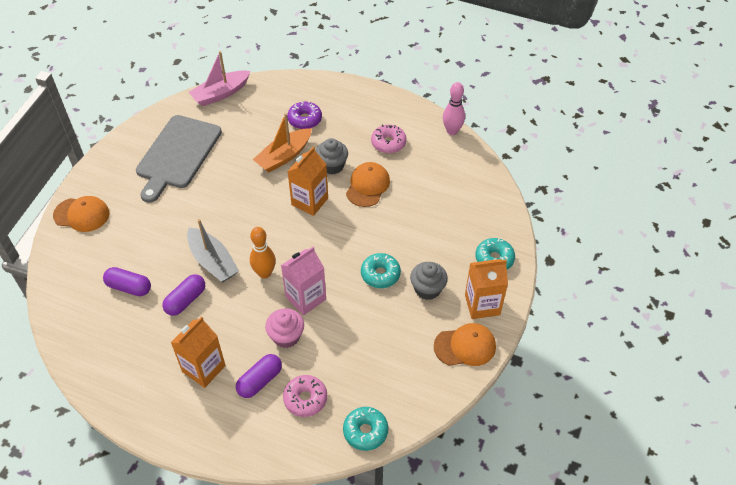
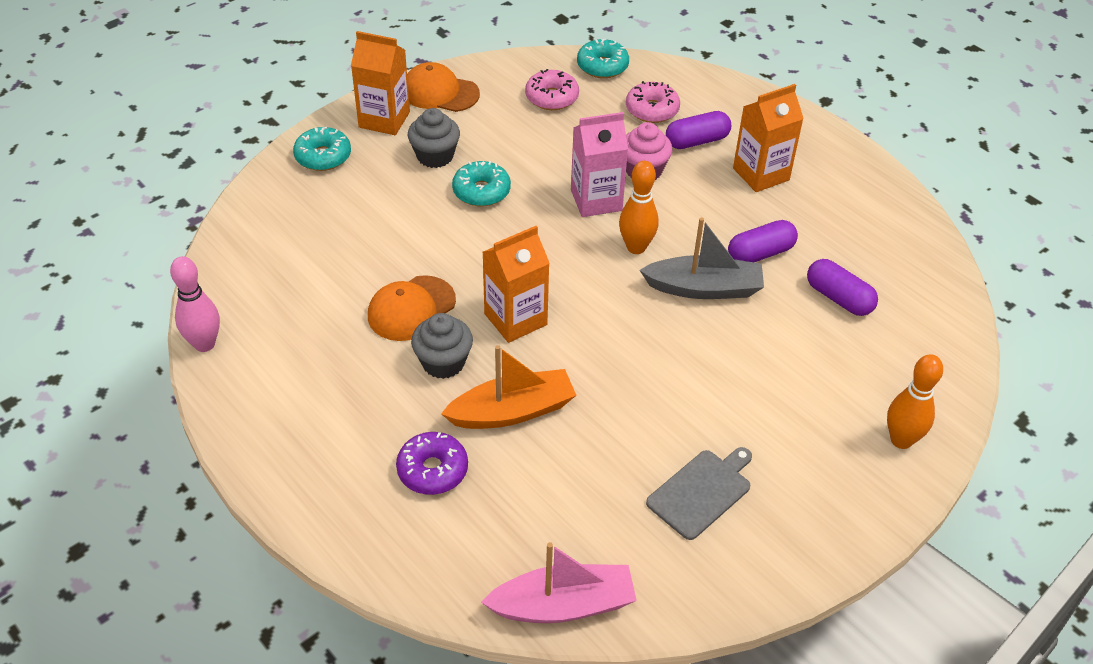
camera: 155 degrees left, 5 degrees down
orange cap [53,196,109,232] -> orange bowling pin [887,354,943,449]
grey cutting board [136,115,222,203] -> grey cutting board [646,447,752,540], size x0.55
grey boat [187,219,239,283] -> grey boat turned 105 degrees clockwise [640,217,764,299]
pink donut [371,124,407,153] -> pink donut moved to [525,69,579,110]

